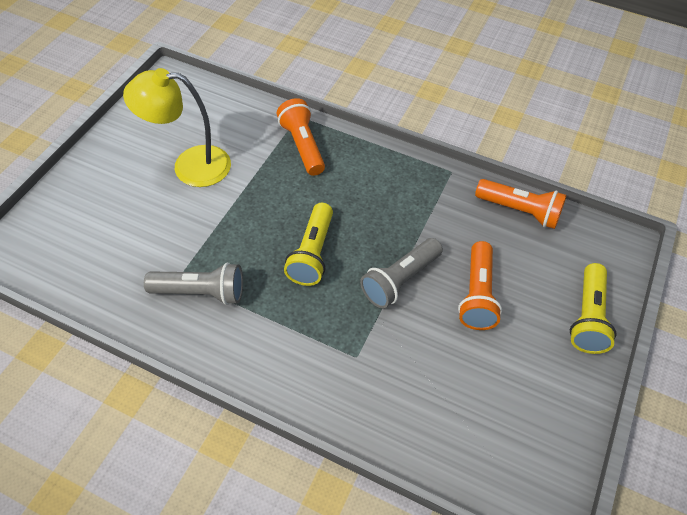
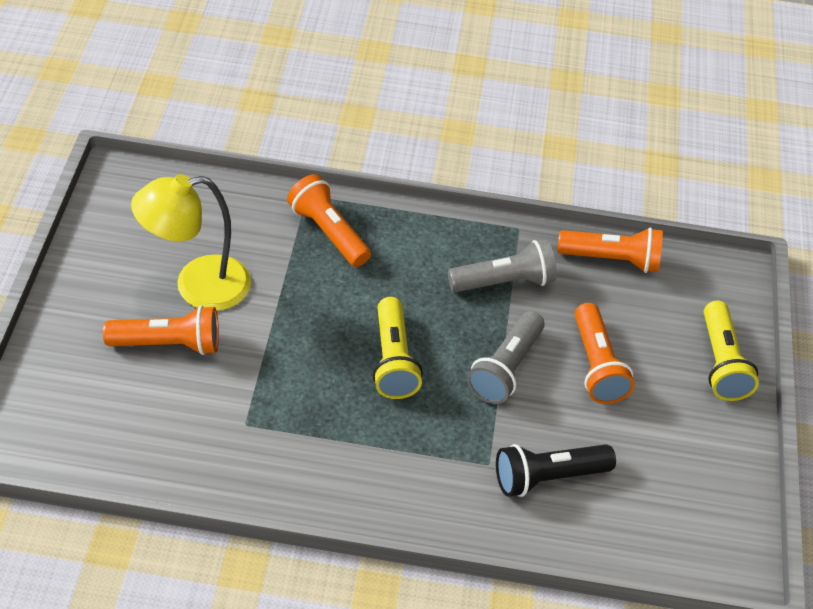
camera: 20 degrees left, 5 degrees down
grey flashlight [144,263,243,305] -> grey flashlight moved to [448,240,557,292]
none -> orange flashlight [103,305,219,355]
none -> black flashlight [496,444,616,497]

